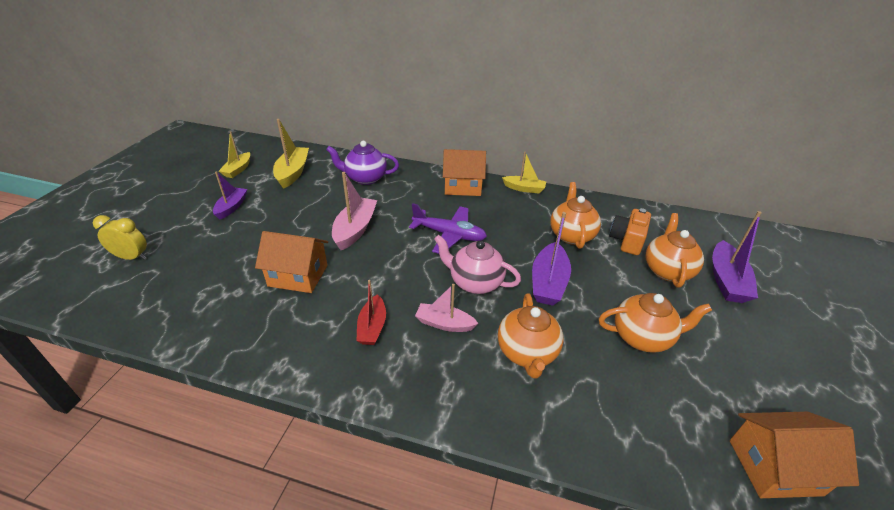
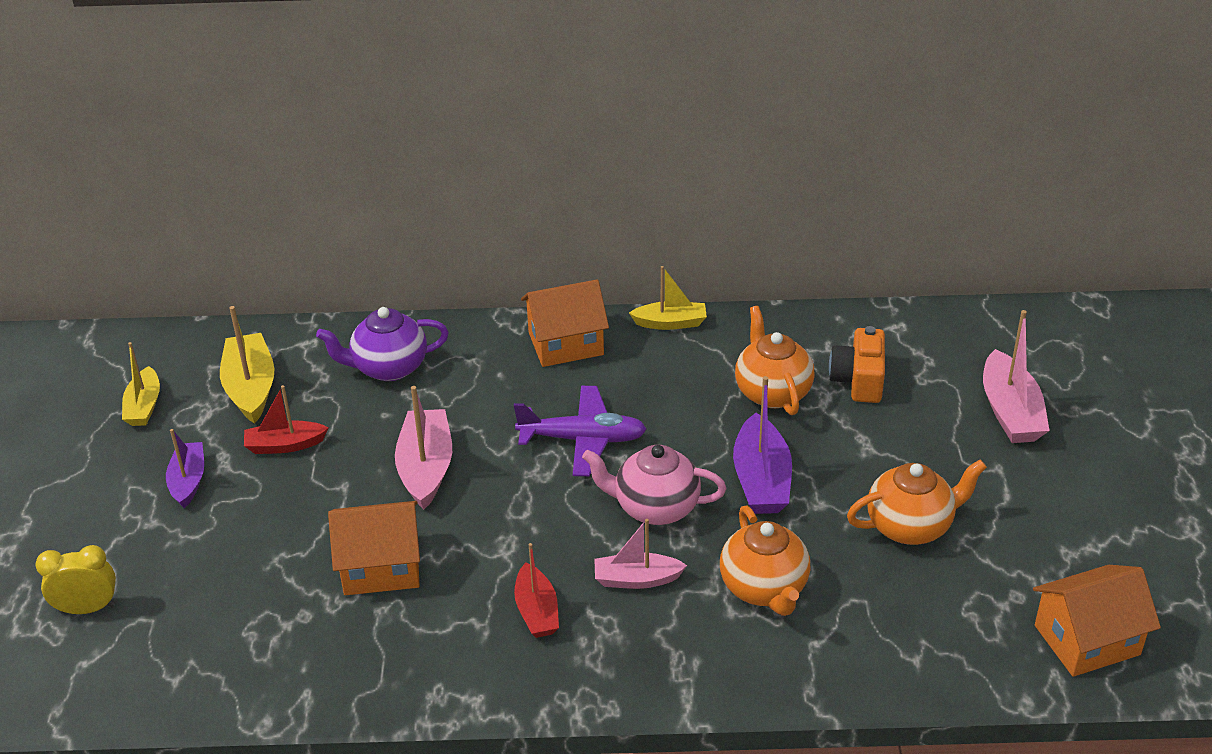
camera: 15 degrees left, 0 degrees up
orange teapot [646,213,704,288] -> none
purple boat [712,211,762,303] -> pink boat [983,310,1050,443]
none -> red boat [244,385,328,454]

